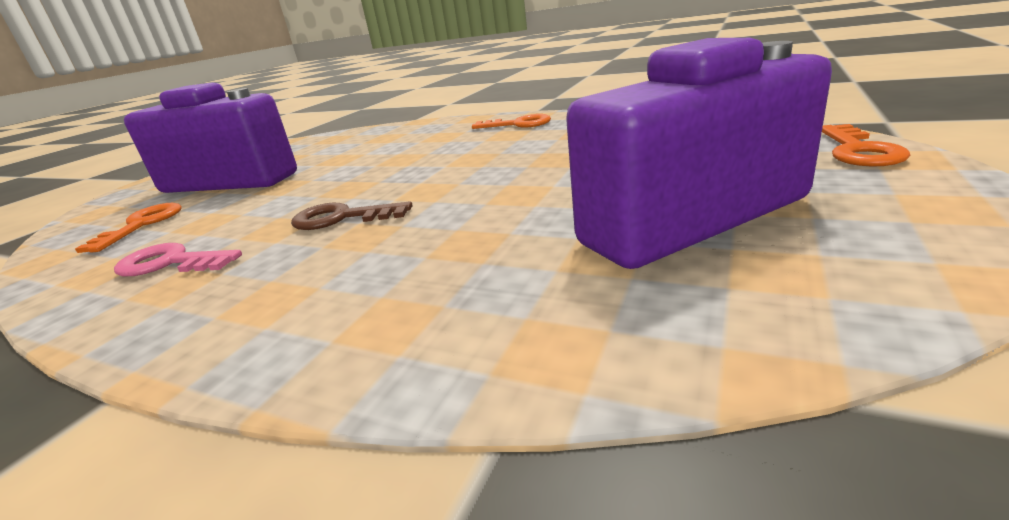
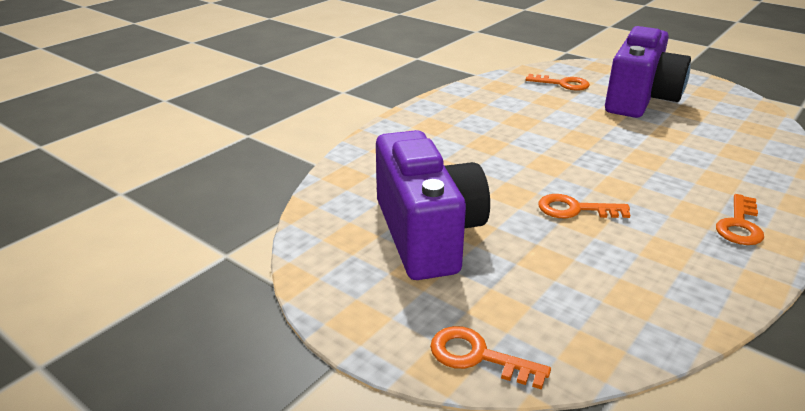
camera: 100 degrees right, 5 degrees up
pink key [114,243,242,276] -> none
brown key [291,201,412,230] -> none
none -> orange key [538,194,630,218]

